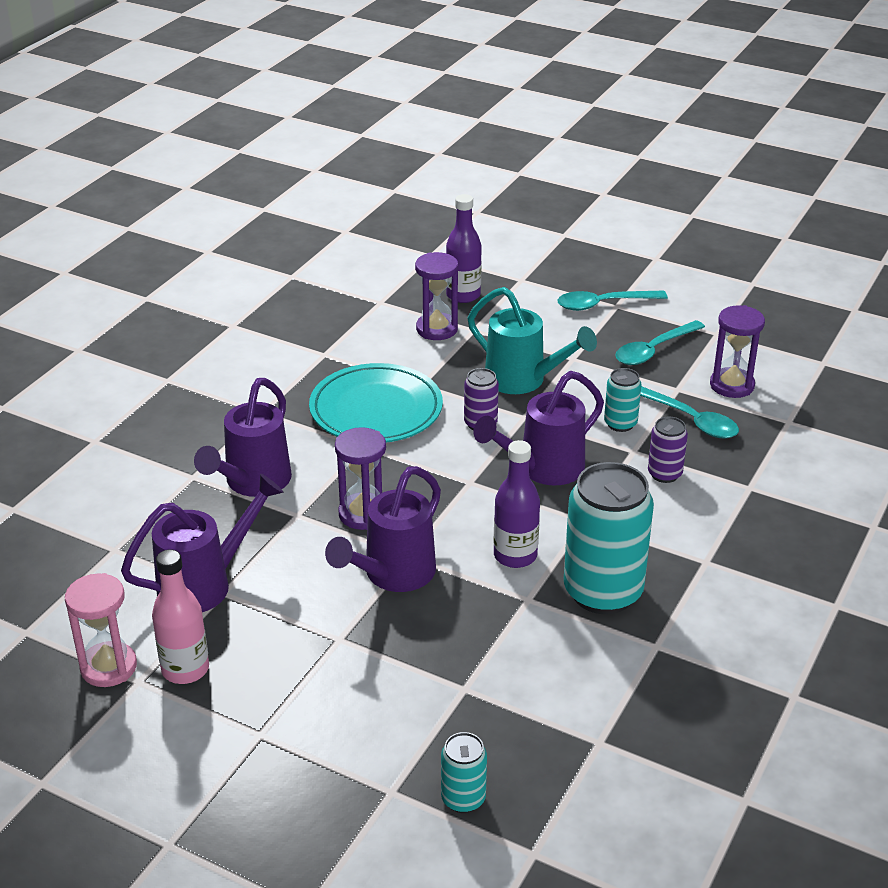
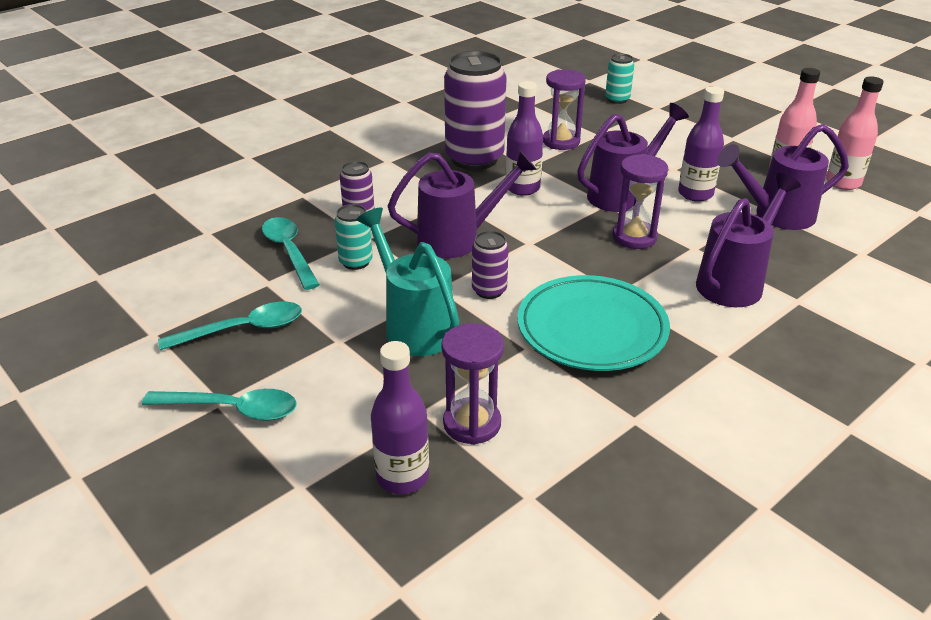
camera: 160 degrees left, 0 degrees up
pink hourglass [65,573,137,687] -> pink bottle [826,76,884,190]
turquoise can [564,462,654,614] -> purple can [444,51,507,170]
purple hourglass [710,305,765,398] -> purple hourglass moved to [543,69,586,150]
none -> purple bottle [678,86,724,202]

